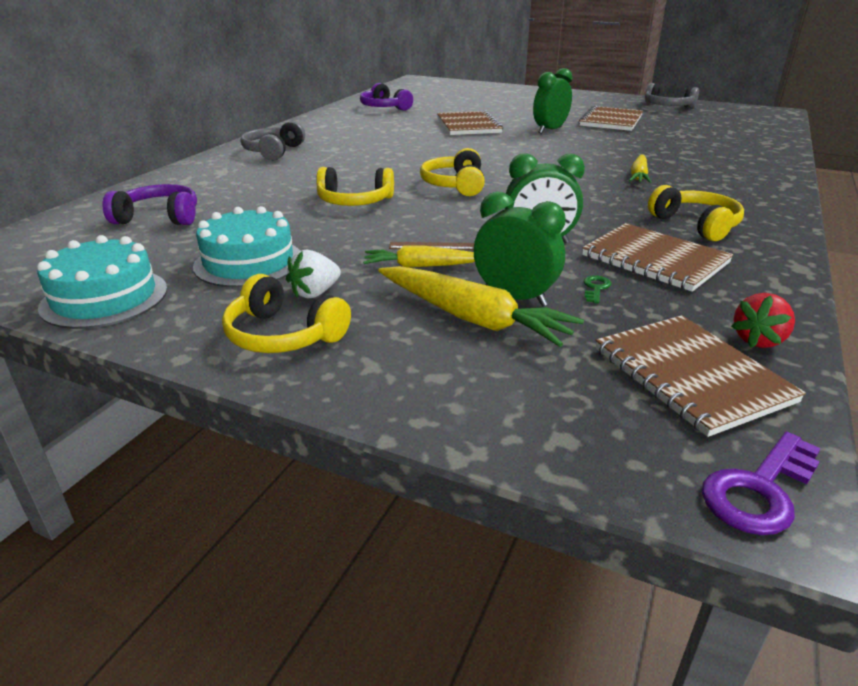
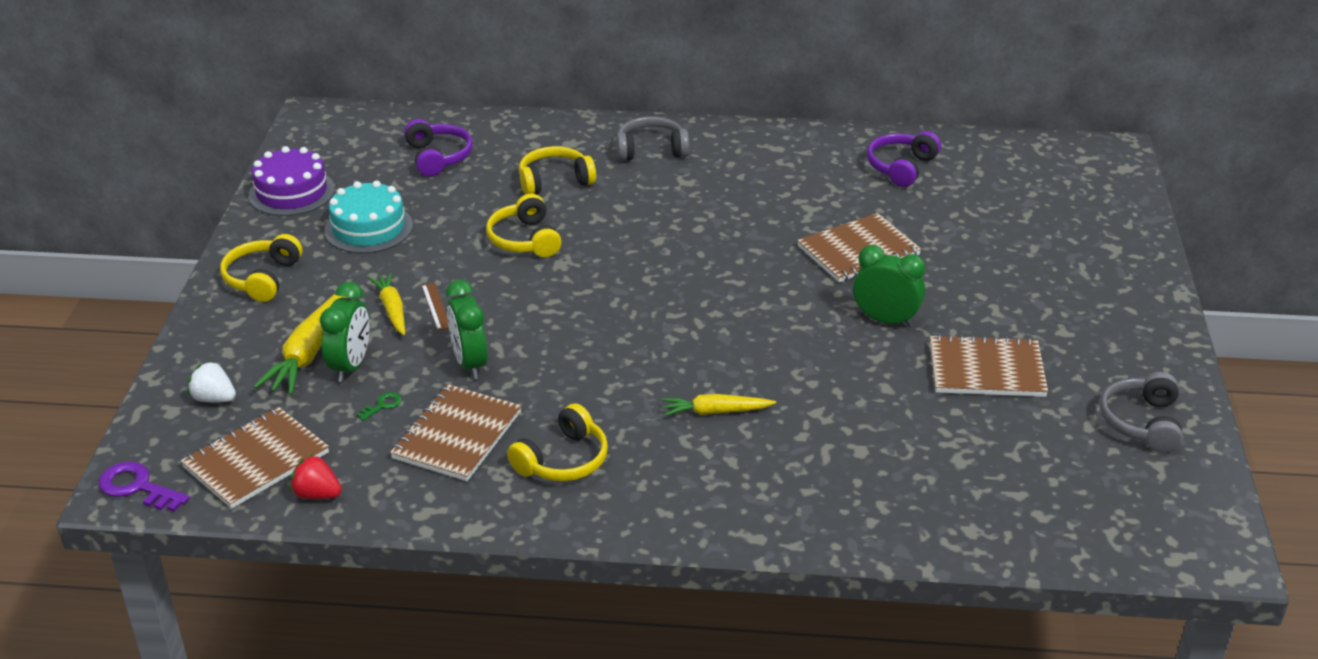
camera: 70 degrees right, 5 degrees up
turquoise cake [37,235,167,329] -> purple cake [249,146,335,216]
white strawberry [286,250,341,299] -> white strawberry moved to [188,361,236,402]
yellow headphones [420,148,485,196] -> yellow headphones moved to [519,146,596,195]
green key [584,275,611,303] -> green key turned 45 degrees counterclockwise [357,392,401,421]

